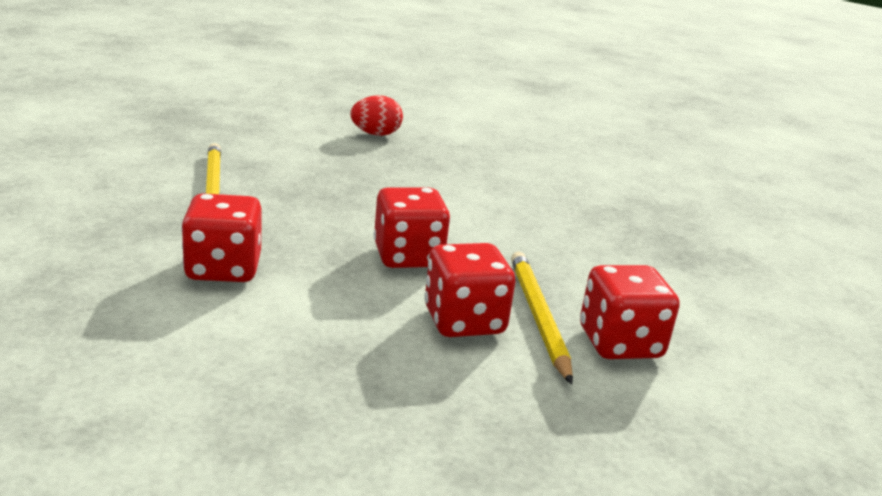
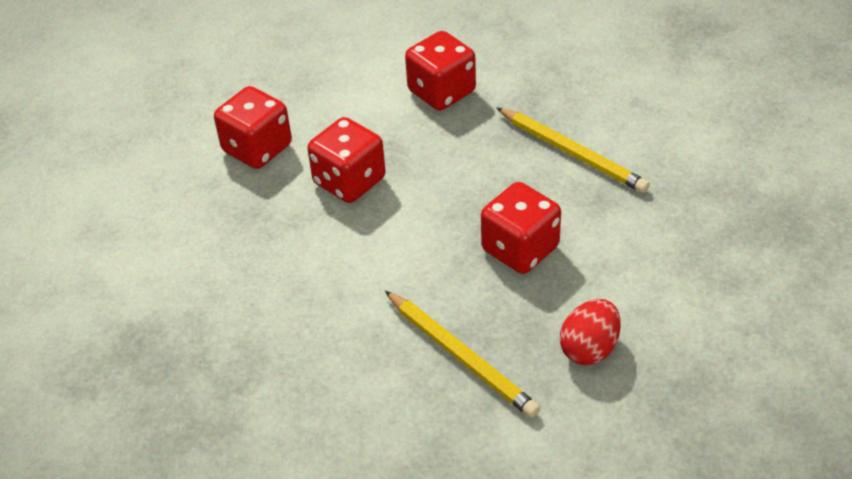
camera: 150 degrees right, 20 degrees up
yellow pencil [511,252,573,384] -> yellow pencil moved to [385,291,540,418]
red dice [580,265,680,359] -> red dice moved to [481,182,561,274]

